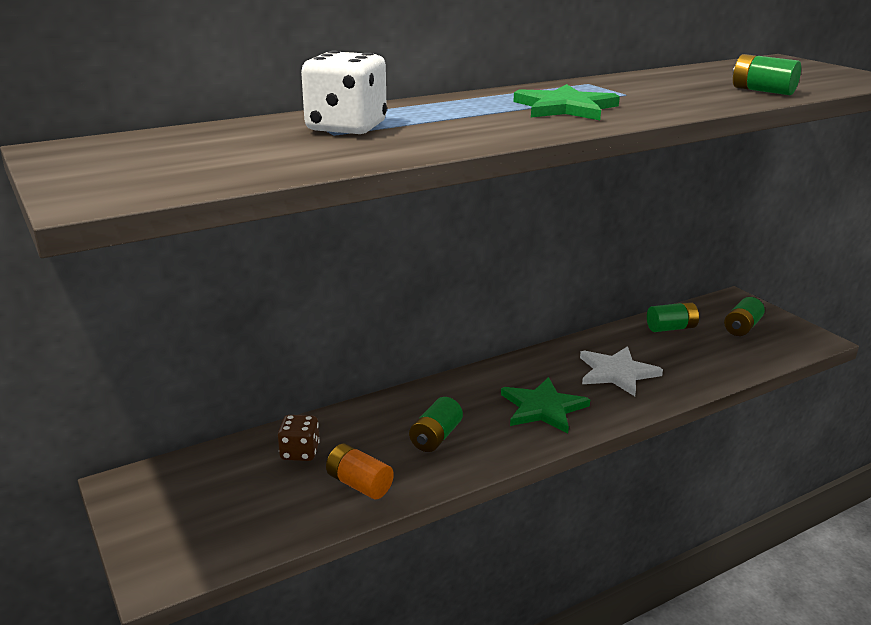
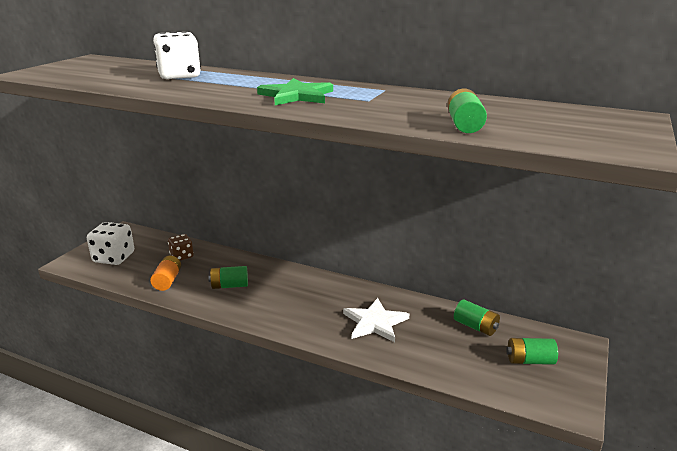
camera: 55 degrees right, 0 degrees up
green star [501,377,590,434] -> none
none -> white dice [87,222,134,265]

